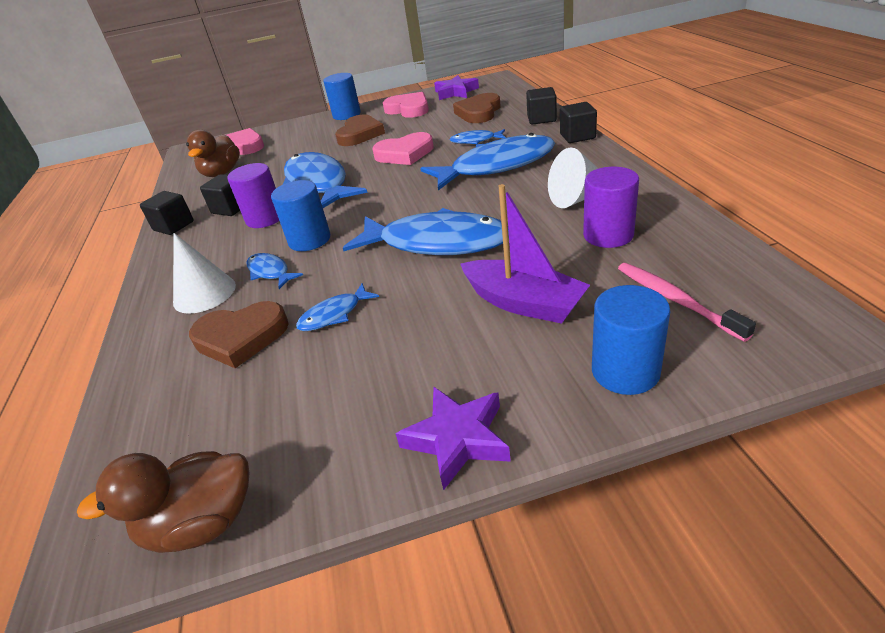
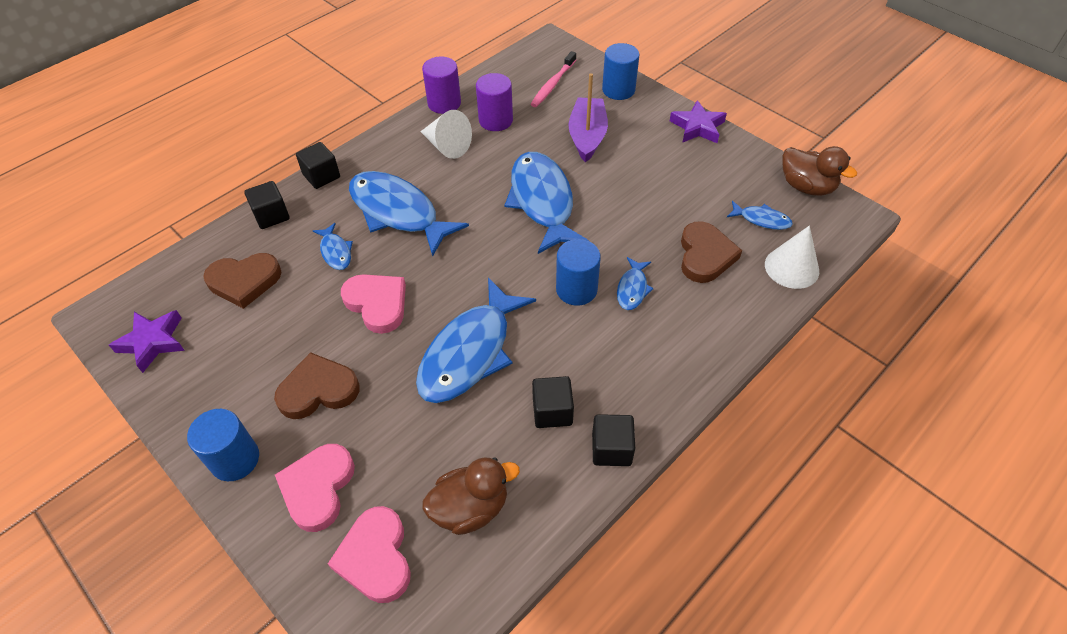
camera: 125 degrees left, 15 degrees up
white cone [173,233,236,314] -> white cone moved to [765,226,819,289]
brown heart [189,301,288,368] -> brown heart turned 45 degrees clockwise [681,221,742,283]
purple cylinder [227,163,279,228] -> purple cylinder moved to [422,57,461,114]
blue fish [296,283,379,331] -> blue fish moved to [727,201,793,230]
pink heart [383,92,429,118] -> pink heart moved to [275,444,355,532]

